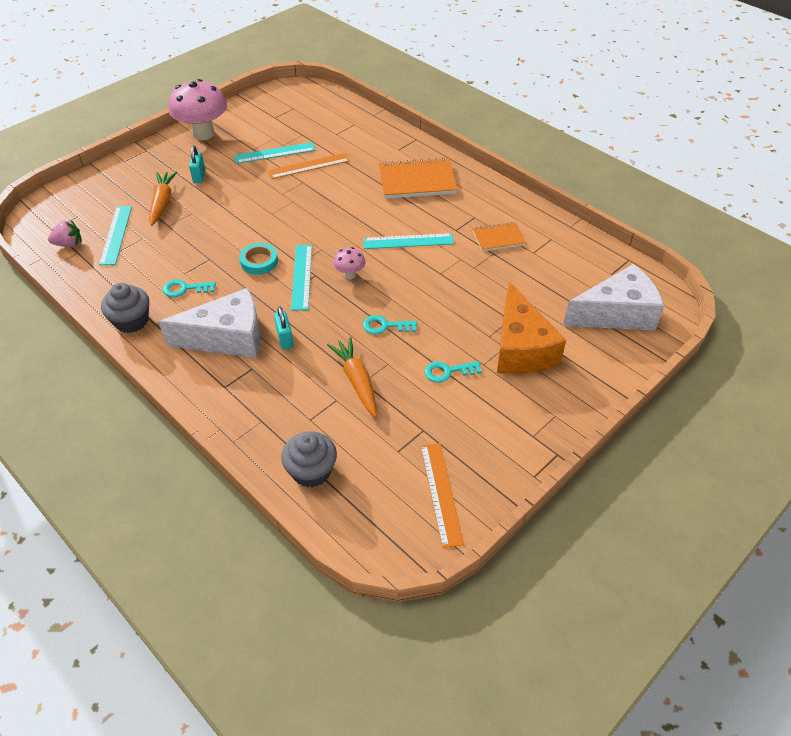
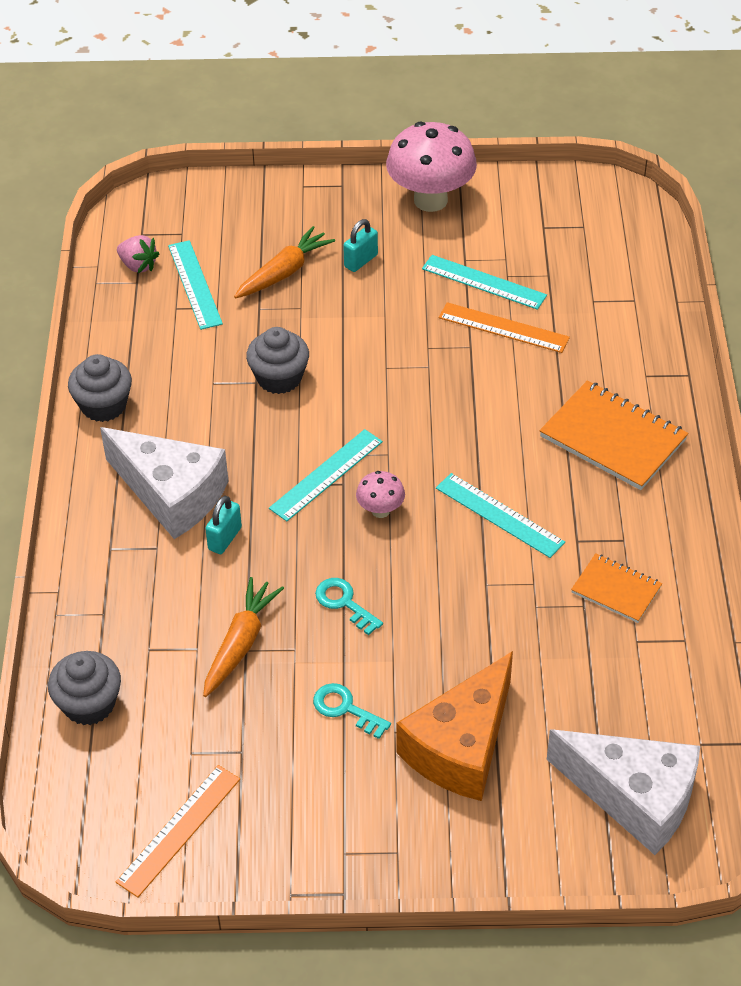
camera: 45 degrees right, 0 degrees up
turquoise ruler [99,206,132,265] -> turquoise ruler turned 60 degrees counterclockwise [168,240,223,330]
turquoise key [163,279,216,297] -> none
turquoise tape [239,243,278,275] -> none
none -> grey cupcake [246,327,309,394]

